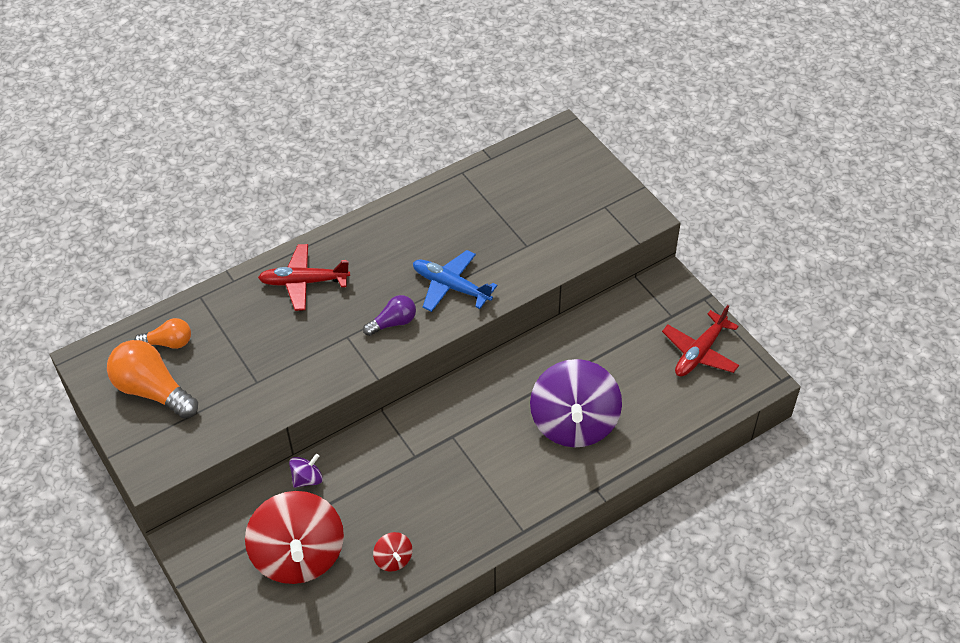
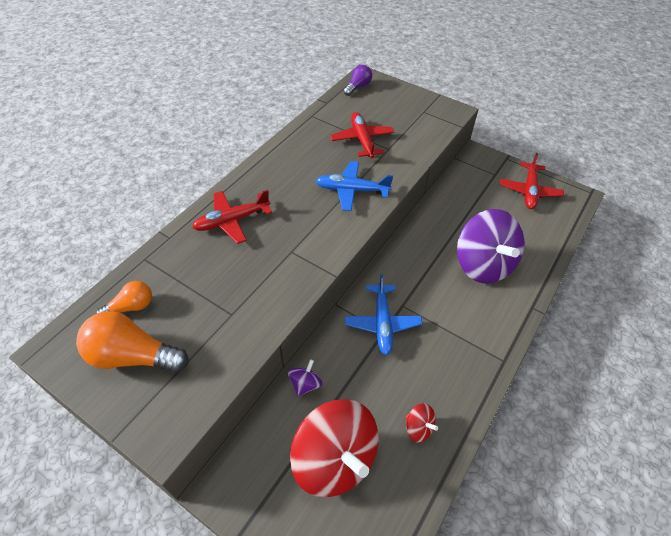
camera: 25 degrees left, 0 degrees up
purple light bulb [363,295,416,336] -> purple light bulb moved to [343,65,372,96]
none -> red plane [330,112,394,158]
none -> blue plane [345,274,422,355]

